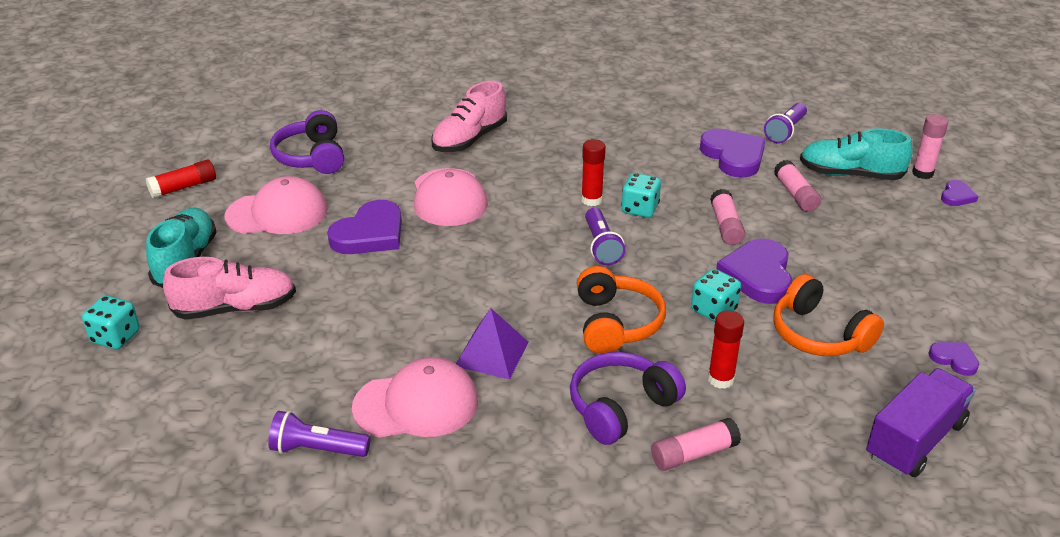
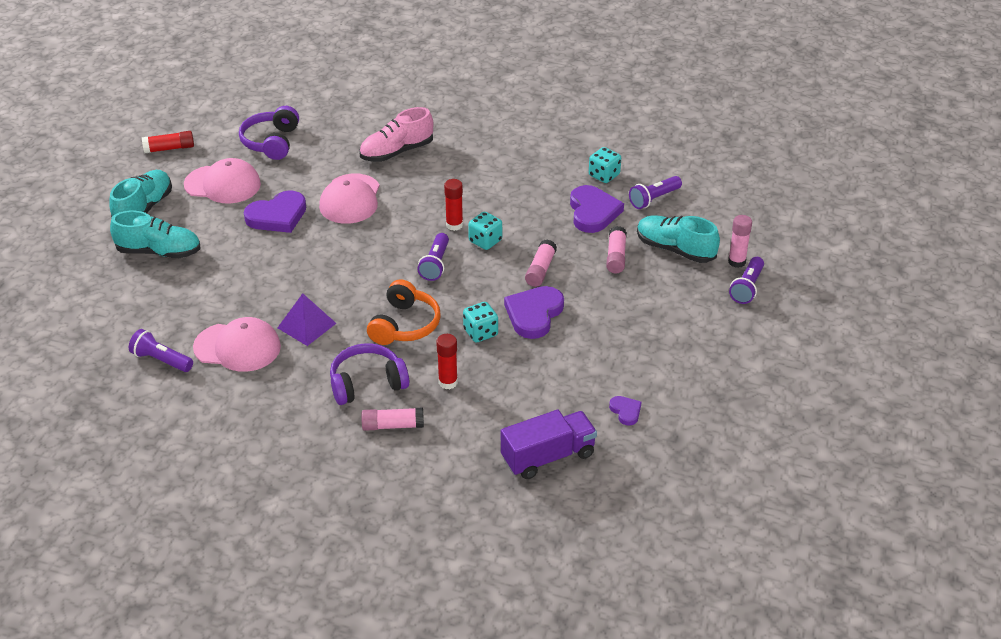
camera: 20 degrees right, 5 degrees up
turquoise dice [82,295,140,349] -> turquoise dice moved to [589,147,621,183]
pink shoe [163,257,296,320] -> turquoise shoe [110,211,201,258]
orange headphones [773,274,884,356] -> none
purple heart [941,180,978,206] -> purple flashlight [729,257,764,304]

